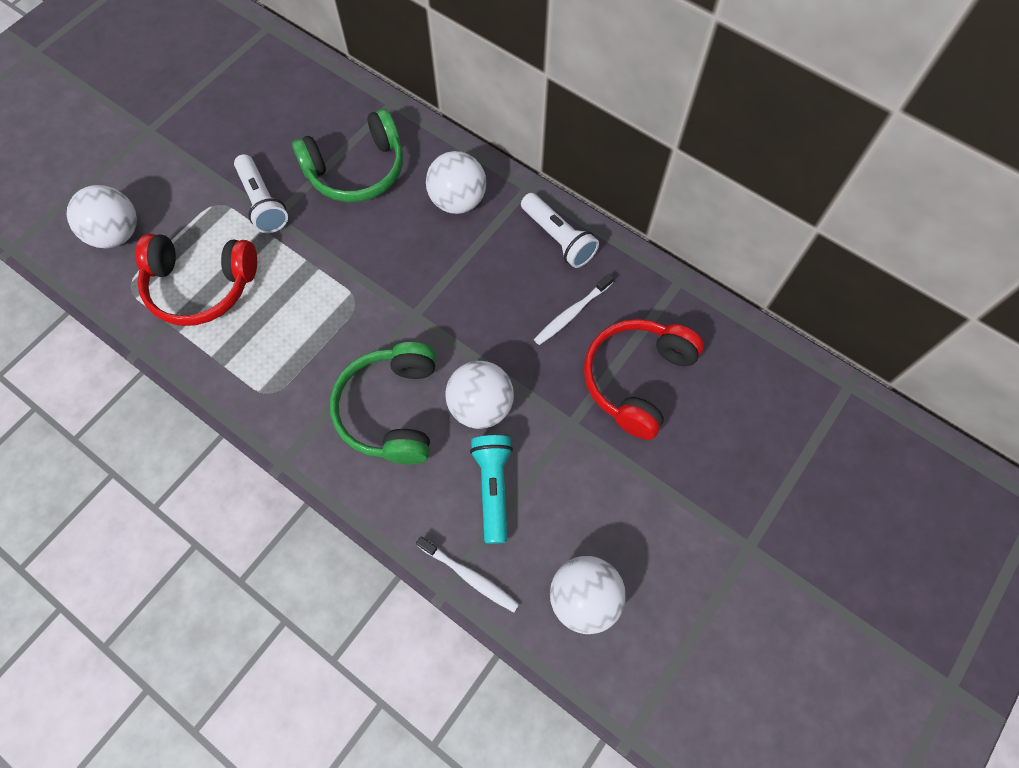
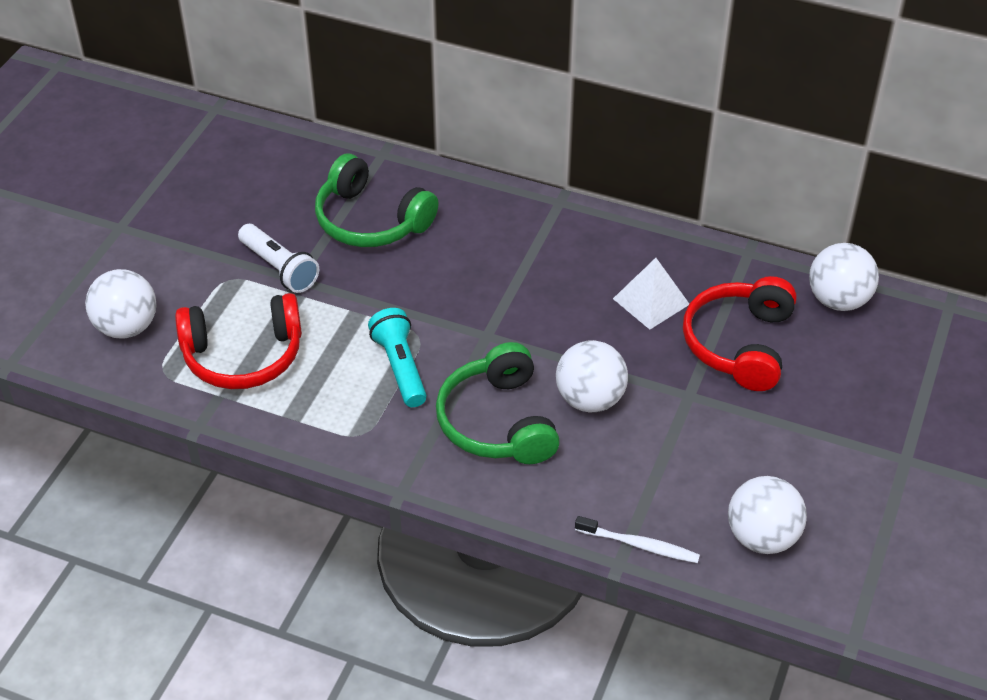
camera: 15 degrees left, 20 degrees down
green headphones [292,109,403,202] -> green headphones turned 75 degrees clockwise [315,154,439,247]
white ball [426,151,486,214] -> white ball moved to [809,243,879,311]
turquoise flashlight [470,435,513,544] -> turquoise flashlight moved to [368,308,427,407]
white flashlight [521,193,599,268] -> none
white toothbrush [534,274,614,345] -> white pyramid [613,258,689,330]

